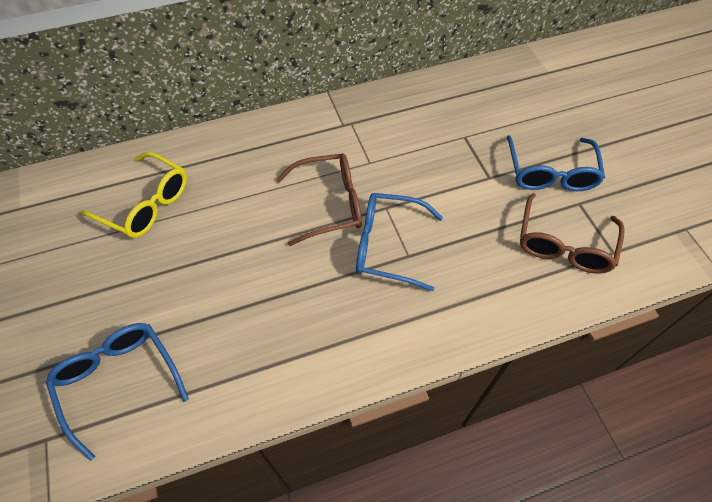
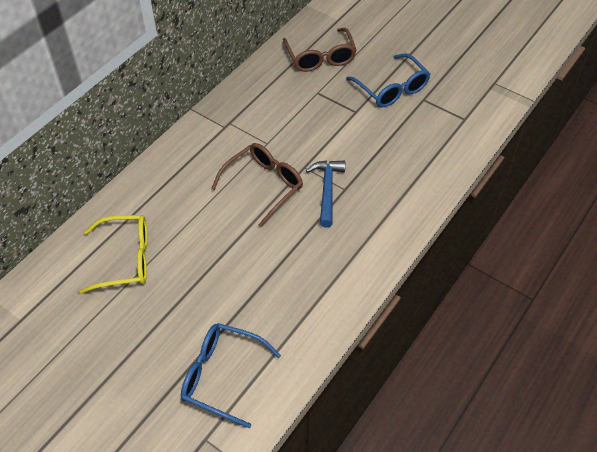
camera: 35 degrees left, 5 degrees down
blue glasses [356,193,443,291] -> blue hammer [306,161,345,228]
brown glasses [520,193,625,274] -> brown glasses moved to [283,28,357,72]

